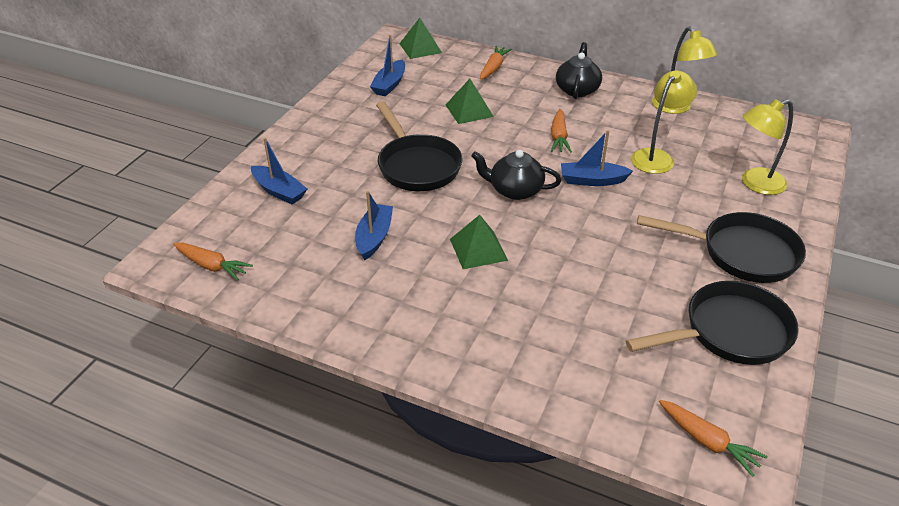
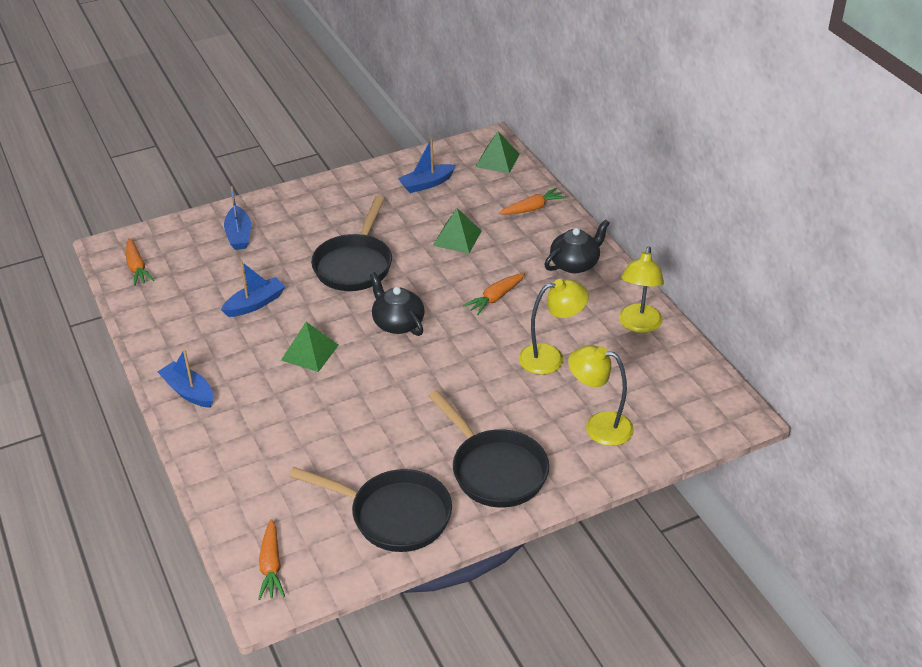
camera: 40 degrees right, 0 degrees up
blue boat [561,130,633,186] -> blue boat moved to [158,349,214,408]

